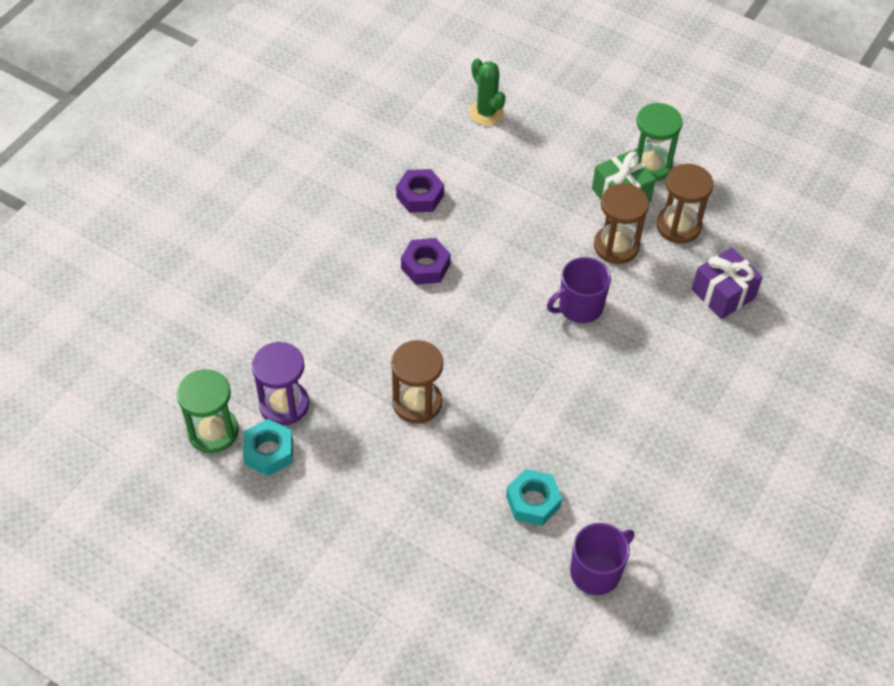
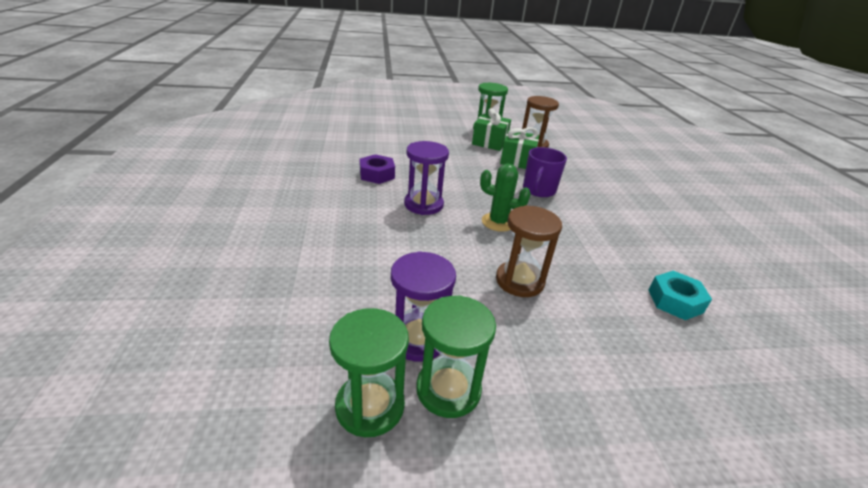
camera: 40 degrees left, 20 degrees down
turquoise nut [243,419,293,476] -> green hourglass [416,295,496,418]
purple nut [401,238,451,285] -> purple hourglass [404,141,449,215]
green cactus [469,59,505,126] -> green cactus moved to [480,164,531,232]
purple mug [570,523,634,595] -> none
brown hourglass [594,184,649,264] -> green gift [500,127,539,169]
purple gift [692,247,763,319] -> none

